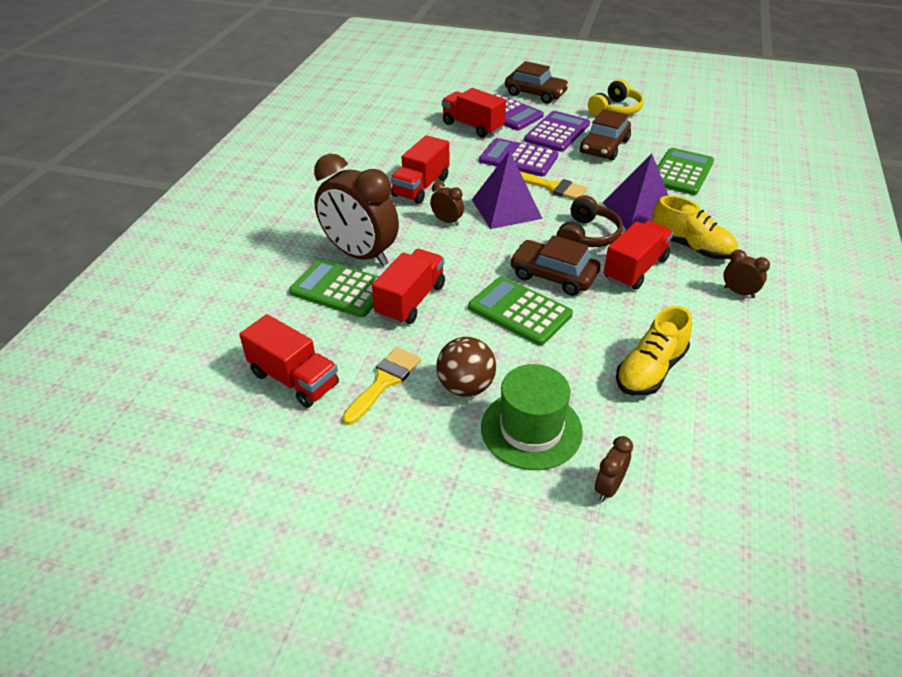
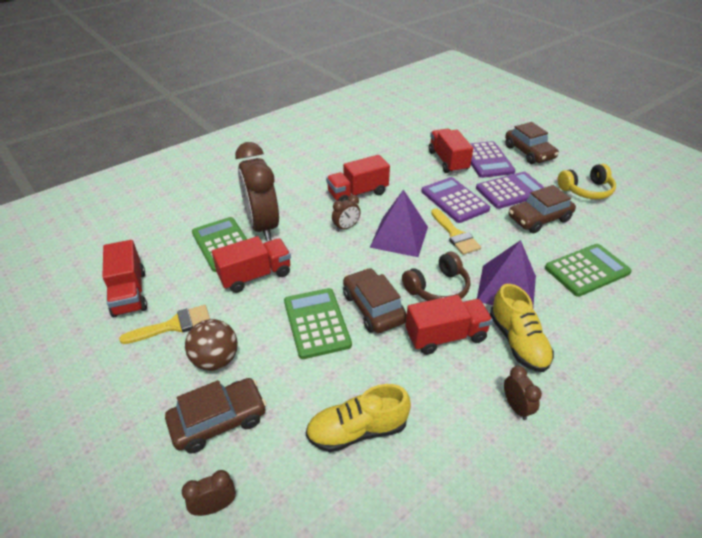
camera: 35 degrees right, 0 degrees up
brown clock [430,181,464,226] -> brown clock turned 75 degrees clockwise [332,195,360,232]
green hat [481,364,583,470] -> brown car [165,378,267,454]

